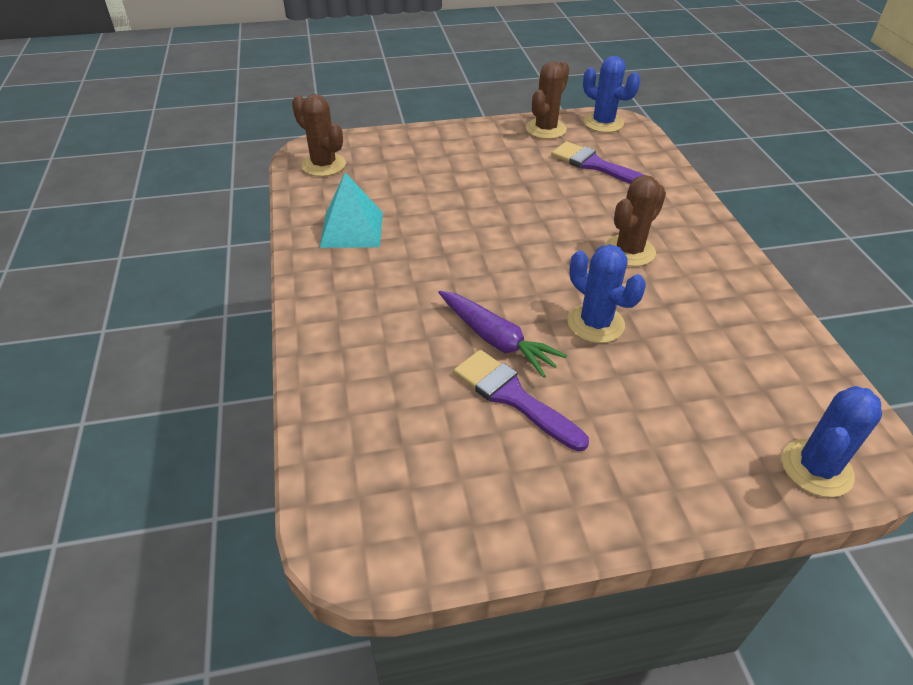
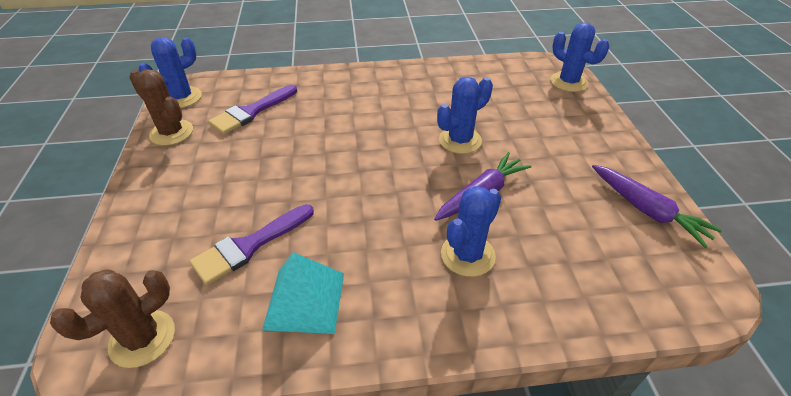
camera: 85 degrees left, 0 degrees up
purple brush [454,350,589,451] -> purple brush moved to [190,204,314,285]
brown cactus [604,175,666,267] -> none
none -> blue cactus [441,186,501,277]
none -> purple carrot [592,165,722,248]

